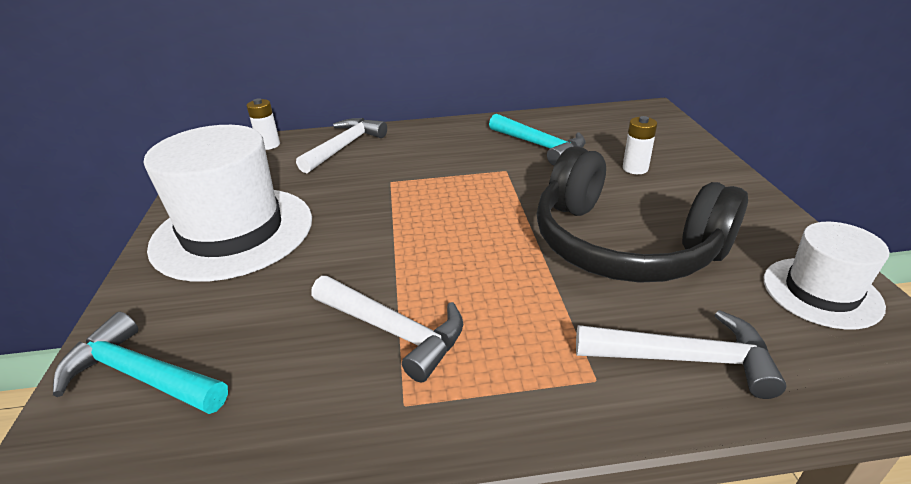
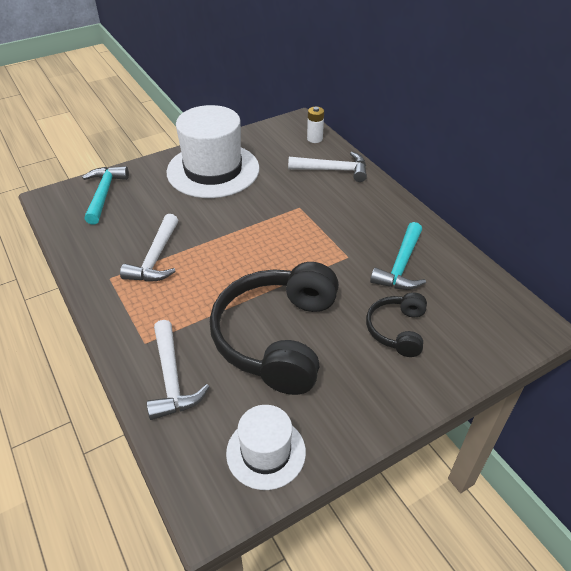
camera: 65 degrees right, 10 degrees up
white battery [623,116,657,174] -> black headphones [366,292,427,357]

